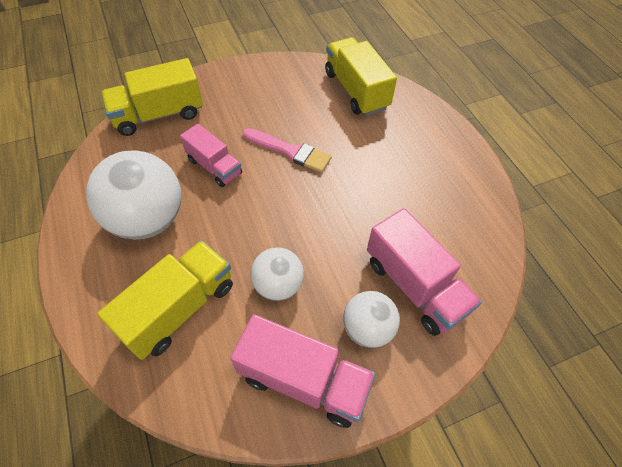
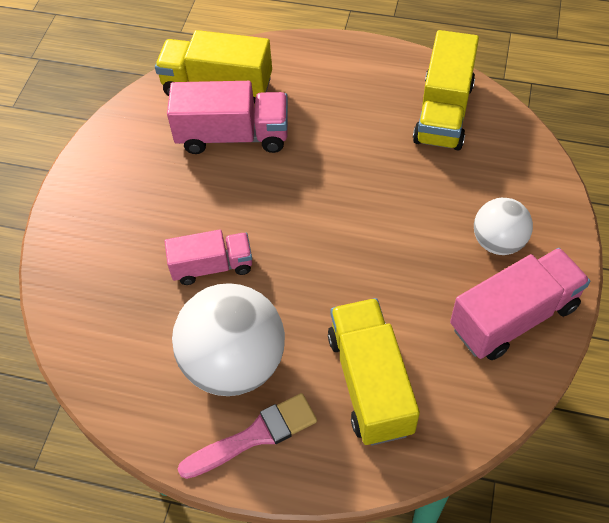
camera: 50 degrees left, 0 degrees up
yellow truck [101,58,203,136] -> yellow truck moved to [413,30,479,151]
pink brush [243,128,332,173] -> pink brush moved to [178,393,317,479]
white ball [251,247,304,301] -> none
pink truck [367,208,482,336] -> pink truck moved to [167,81,288,154]

